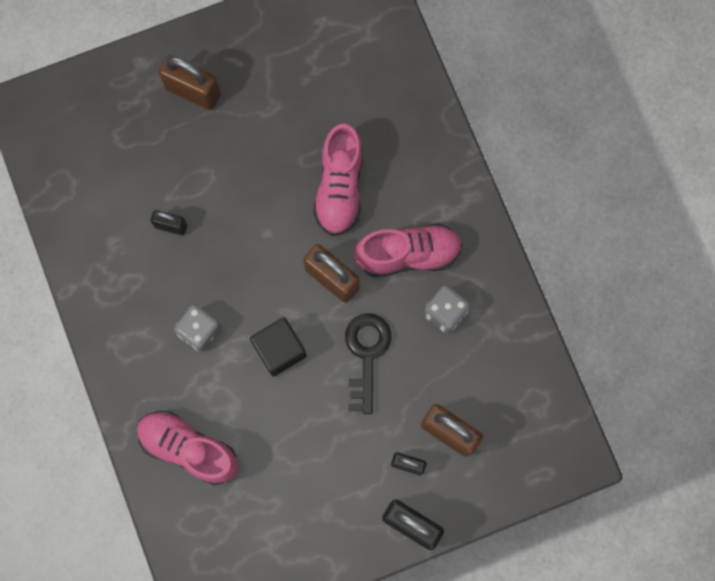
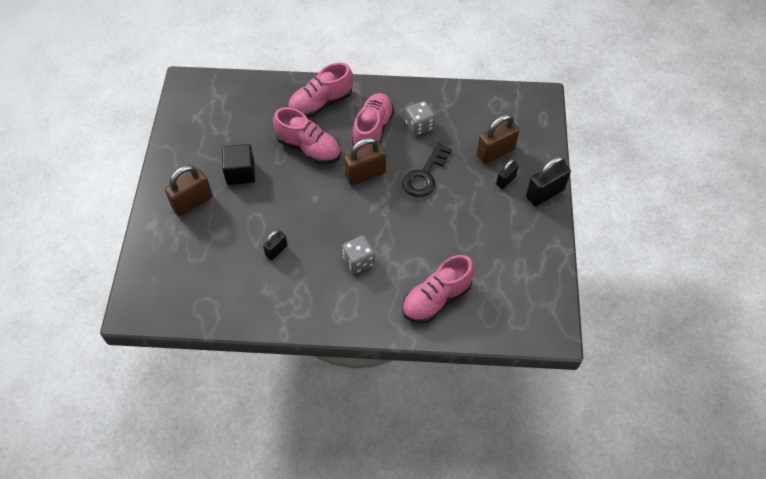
camera: 65 degrees left, 20 degrees down
black cube [250,317,307,377] -> black cube moved to [222,144,255,185]
black key [345,313,392,414] -> black key turned 90 degrees counterclockwise [402,143,452,197]
none -> pink shoe [288,63,353,118]

